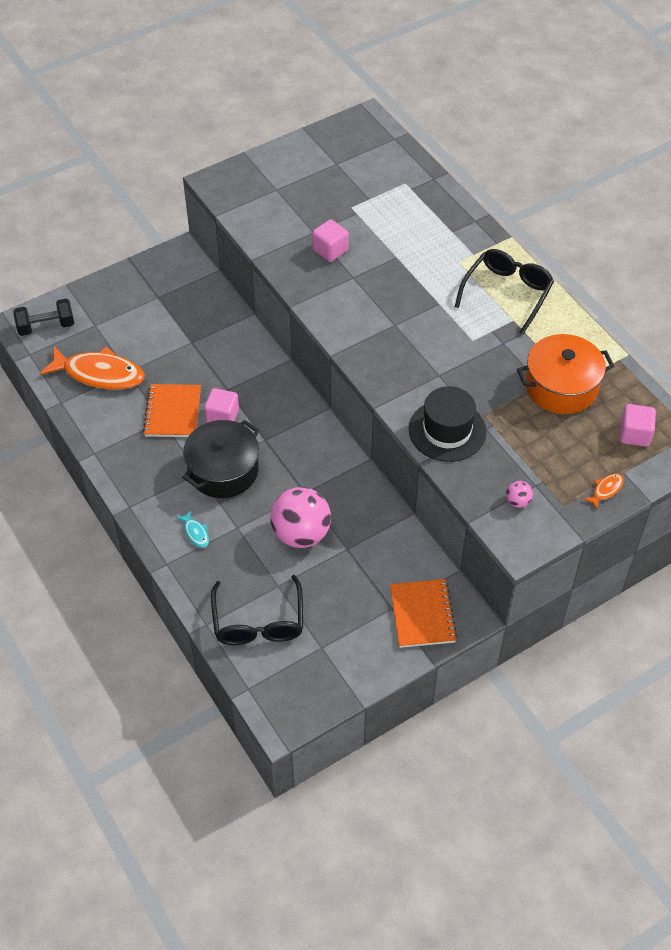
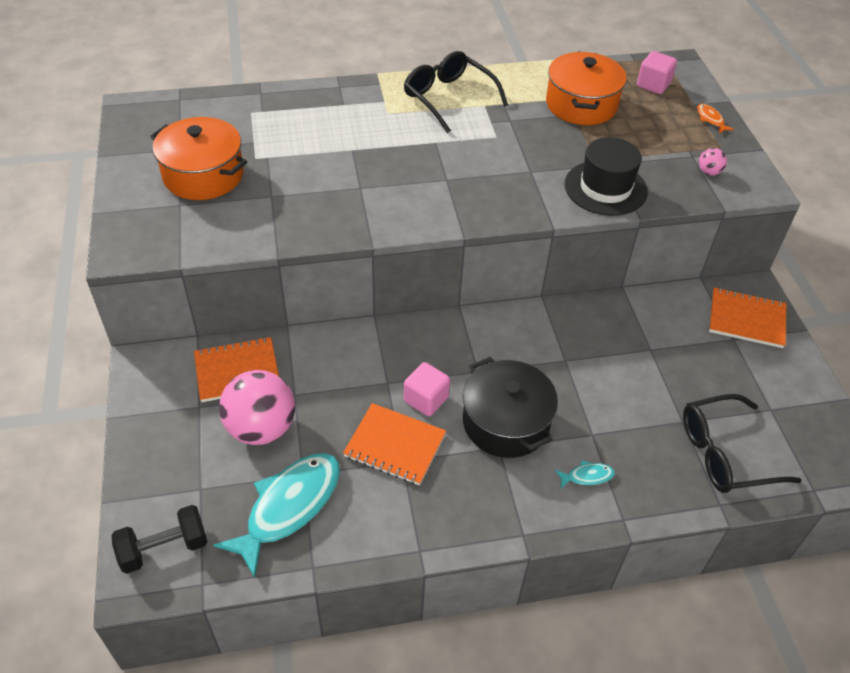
camera: 70 degrees left, 5 degrees down
black dumbbell [13,298,74,336] -> black dumbbell turned 60 degrees clockwise [111,505,208,574]
orange fish [40,346,144,390] -> turquoise fish [213,453,340,578]
black glasses [211,575,303,645] -> black glasses turned 150 degrees clockwise [683,394,801,493]
pink ball [270,487,331,548] -> pink ball moved to [219,370,295,445]
pink cube [312,219,349,262] -> none
none -> orange pot [150,117,247,200]
none -> orange notebook [194,337,279,402]

